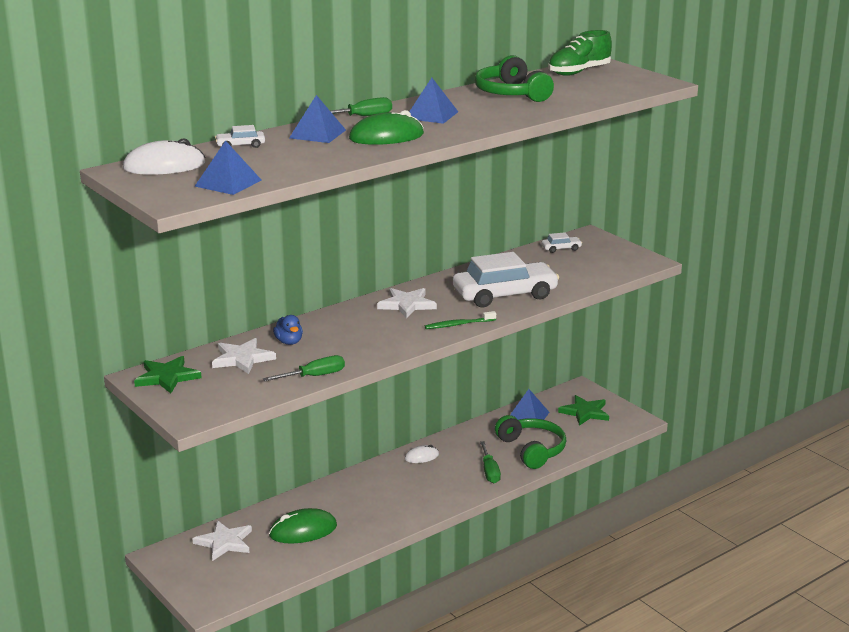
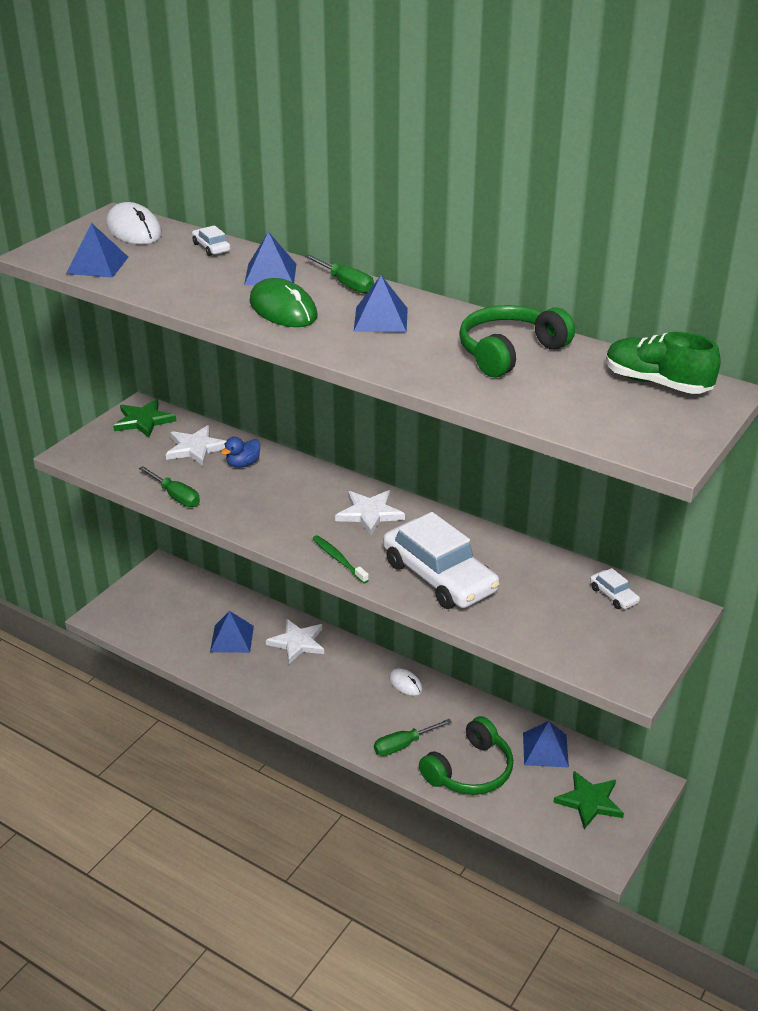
camera: 70 degrees right, 10 degrees up
white star [192,520,252,561] -> white star moved to [266,619,324,664]
green mouse [269,508,337,544] -> blue pyramid [210,611,254,653]

